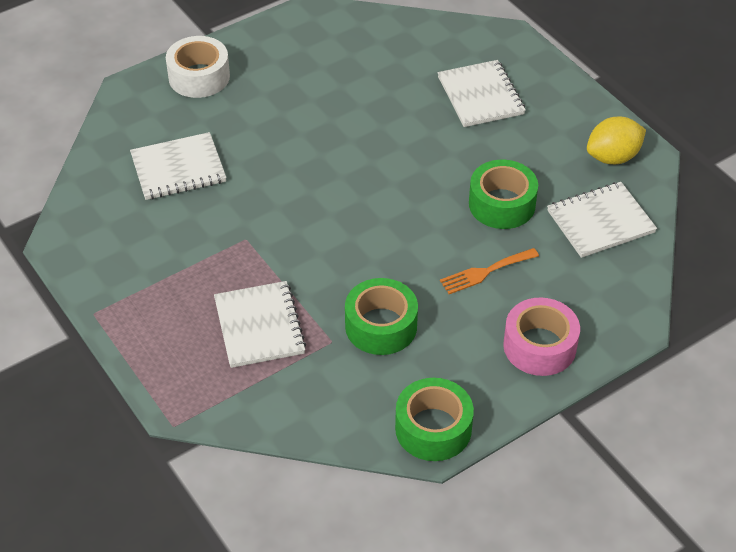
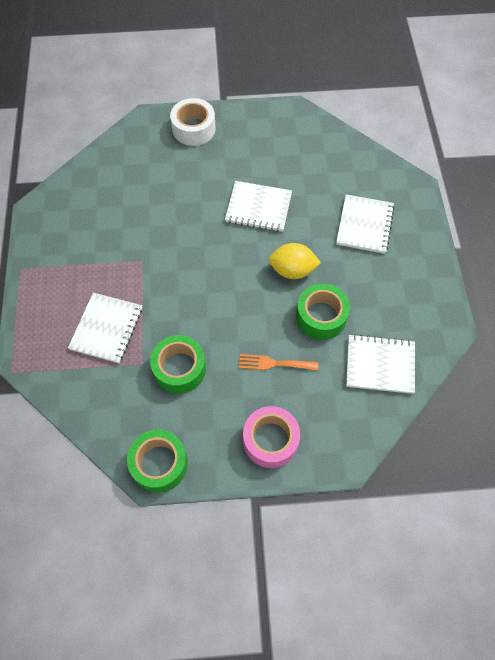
camera: 30 degrees right, 15 degrees up
white notebook [130,132,227,200] -> white notebook moved to [225,181,292,232]
yellow lemon [587,117,646,164] -> yellow lemon moved to [268,243,321,279]

